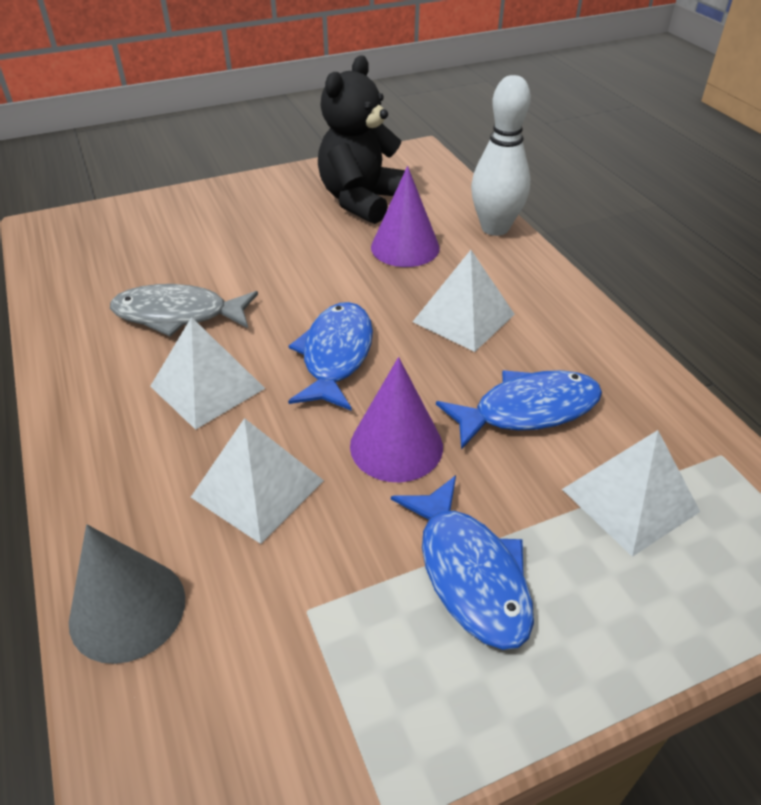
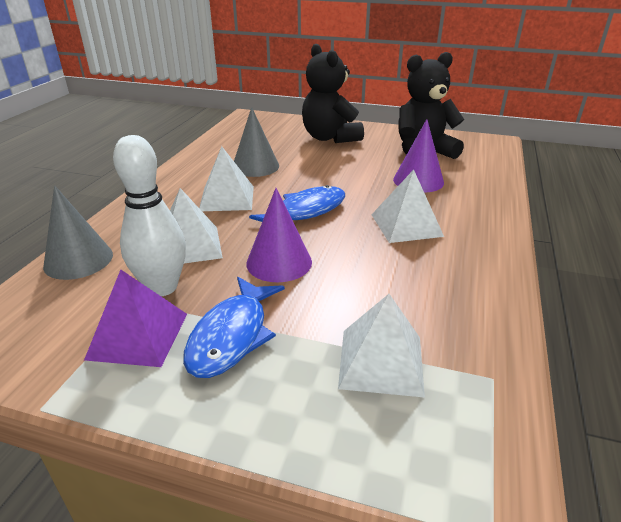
camera: 40 degrees right, 10 degrees down
grey fish [110,284,258,336] -> grey cone [234,107,279,177]
blue fish [436,370,602,450] -> none
white bowling pin [471,75,531,236] -> white bowling pin moved to [113,135,186,296]
none -> purple pyramid [84,269,187,367]
none -> black teddy bear [302,44,364,143]

